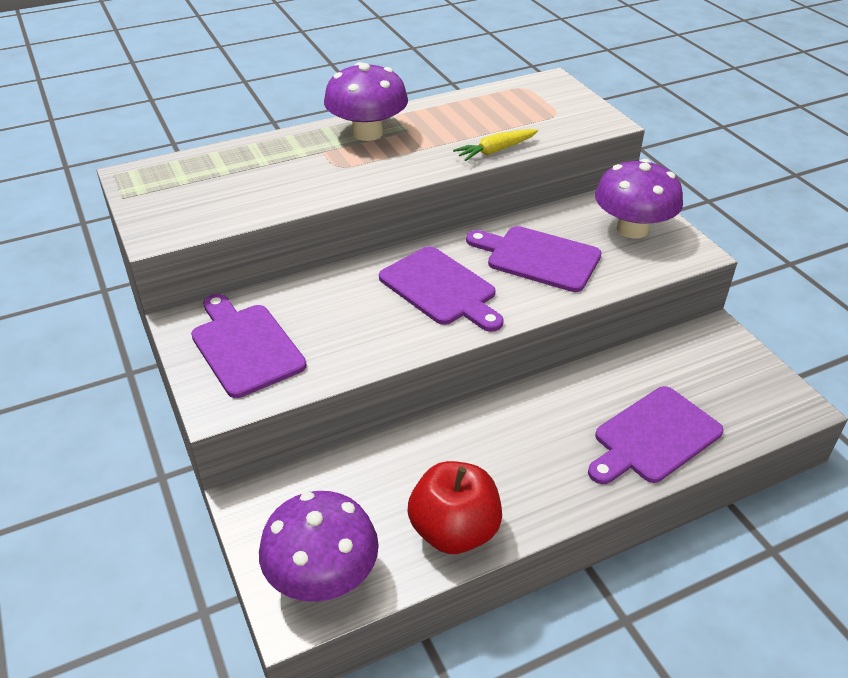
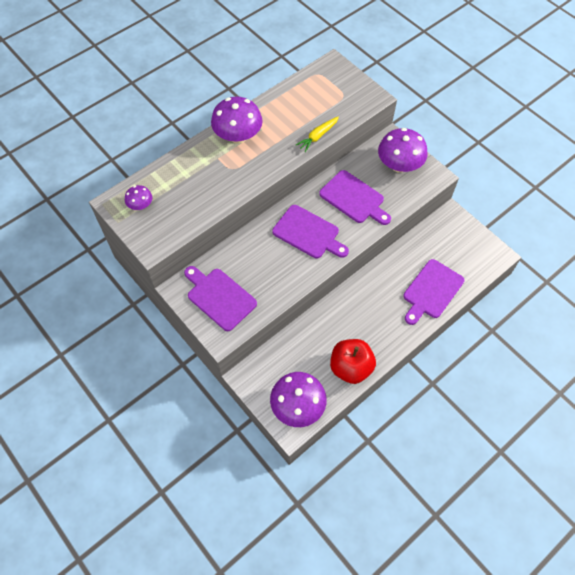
camera: 15 degrees left, 20 degrees up
purple cutting board [466,226,602,292] -> purple cutting board turned 150 degrees counterclockwise [319,170,391,225]
none -> purple mushroom [125,185,152,210]

